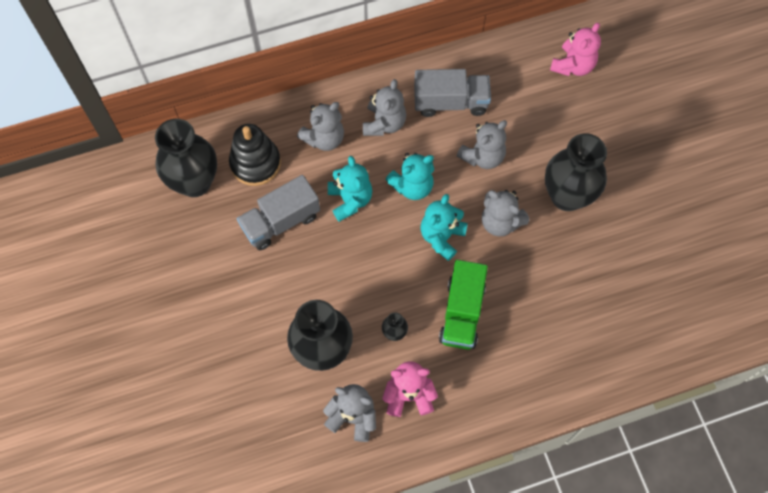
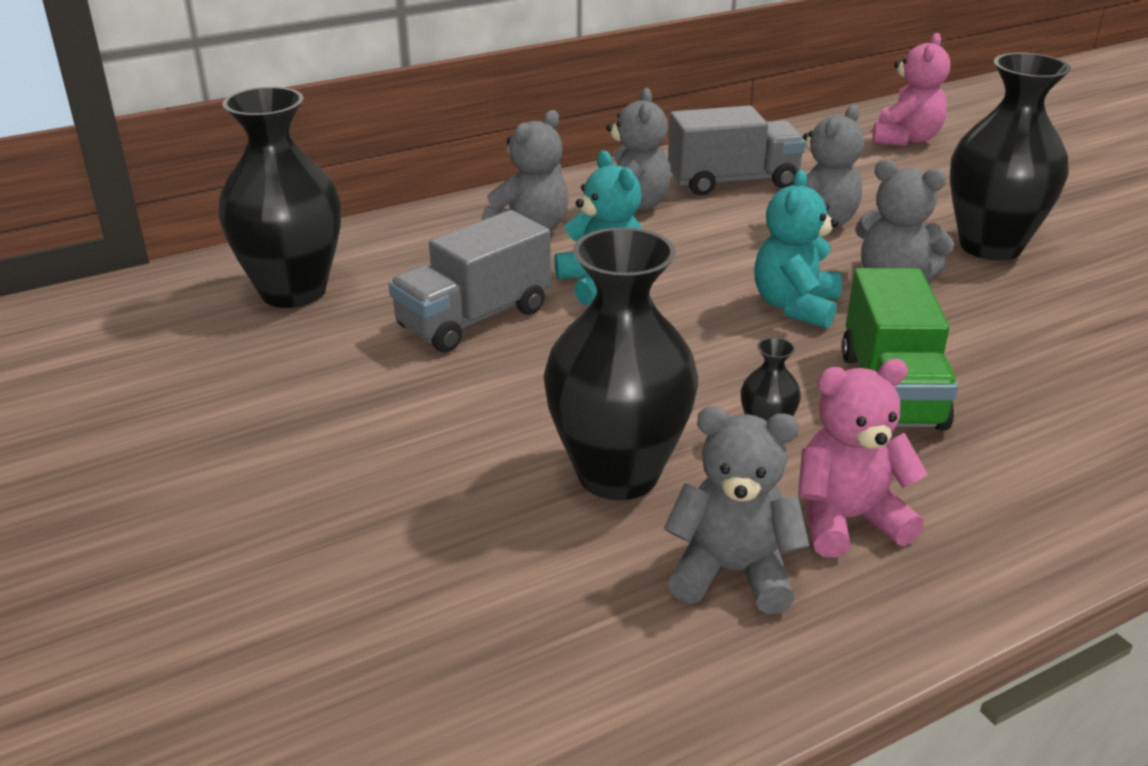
camera: 10 degrees left, 35 degrees down
black stacking toy [229,124,281,186] -> none
turquoise teddy bear [385,153,434,200] -> none

